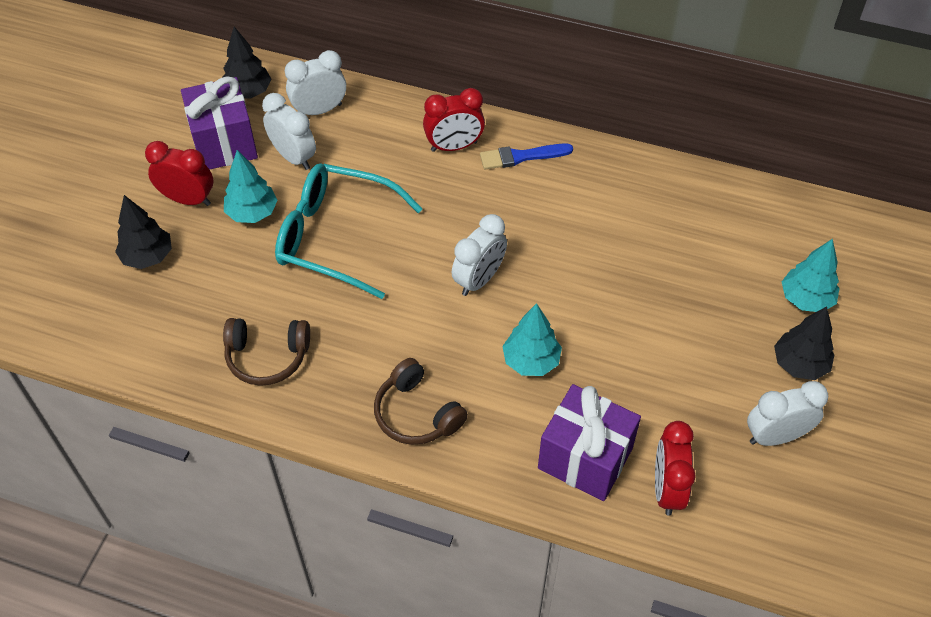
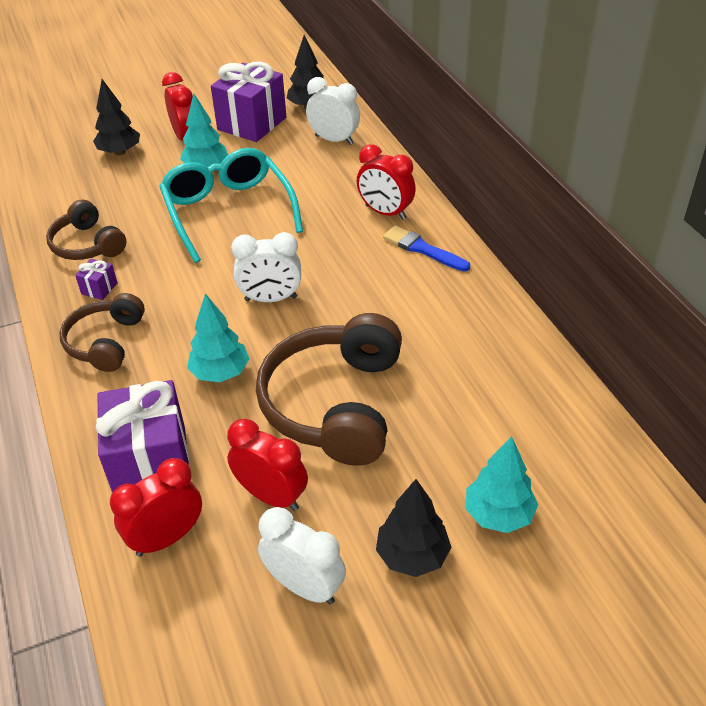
camera: 50 degrees right, 10 degrees down
white clock [262,93,316,170] -> none
none -> purple gift [75,259,118,300]
none -> red clock [227,419,308,511]
none -> brown headphones [256,313,402,466]

